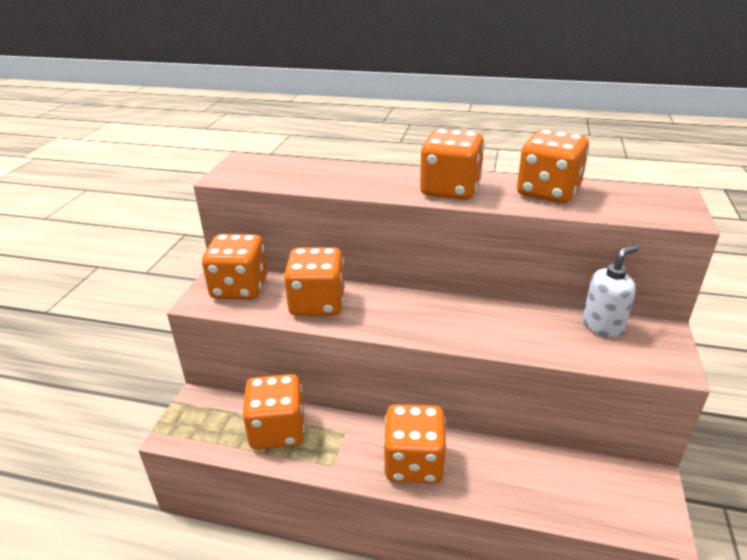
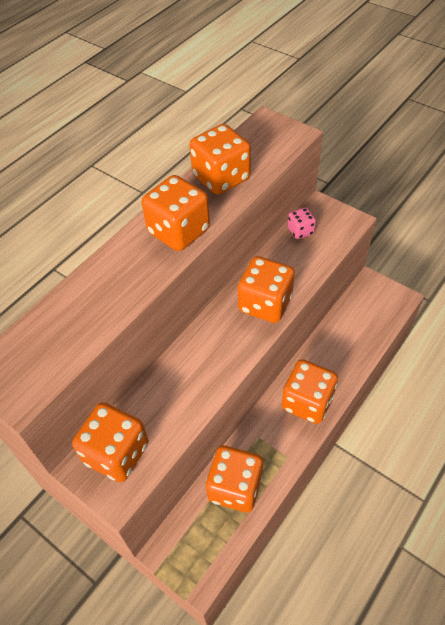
camera: 65 degrees left, 20 degrees up
orange dice [284,247,345,316] -> orange dice moved to [238,256,295,323]
white soap dispenser [583,245,639,338] -> pink dice [288,207,316,239]

